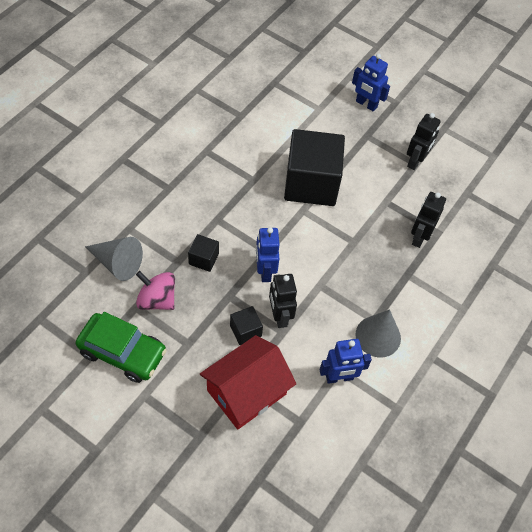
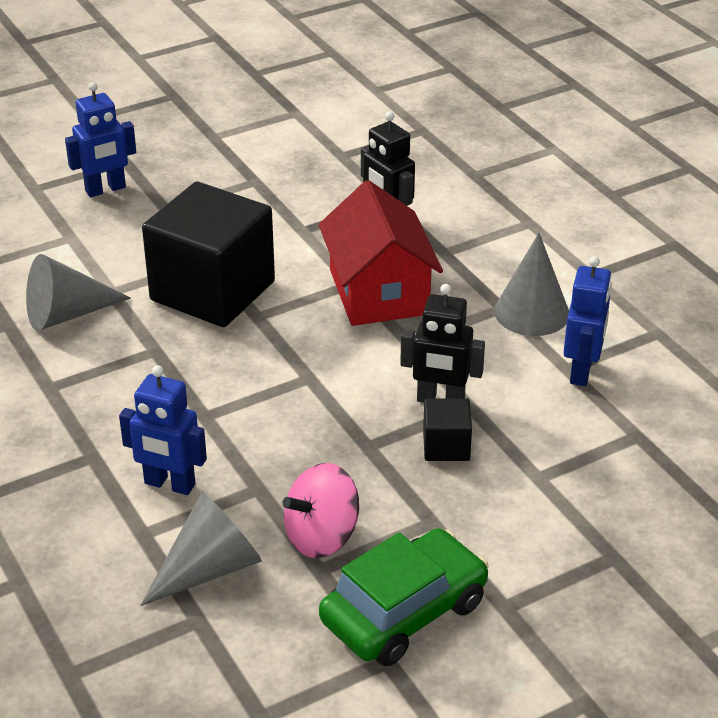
camera: 60 degrees left, 20 degrees down
black cube [188,234,219,272] -> none
red house [200,335,296,429] -> red house moved to [319,180,443,326]
blue robot [256,227,280,282] -> blue robot moved to [119,365,207,495]
black robot [407,113,441,170] -> none
none -> grey cone [26,254,131,331]

